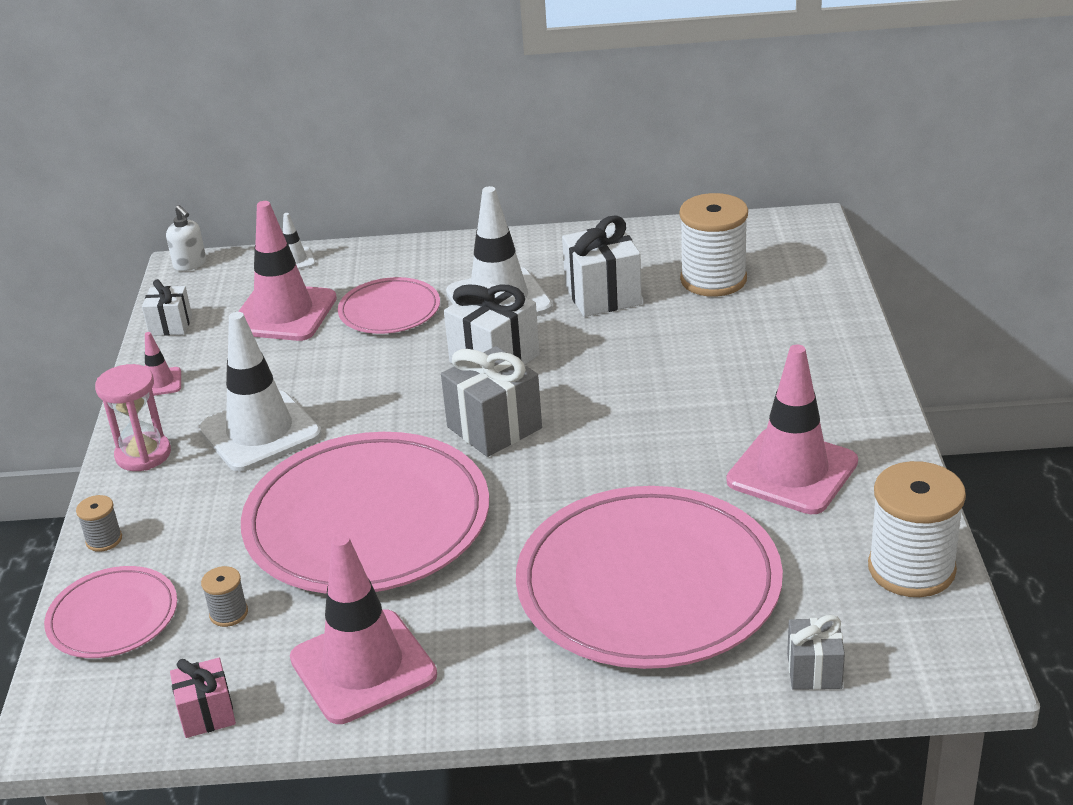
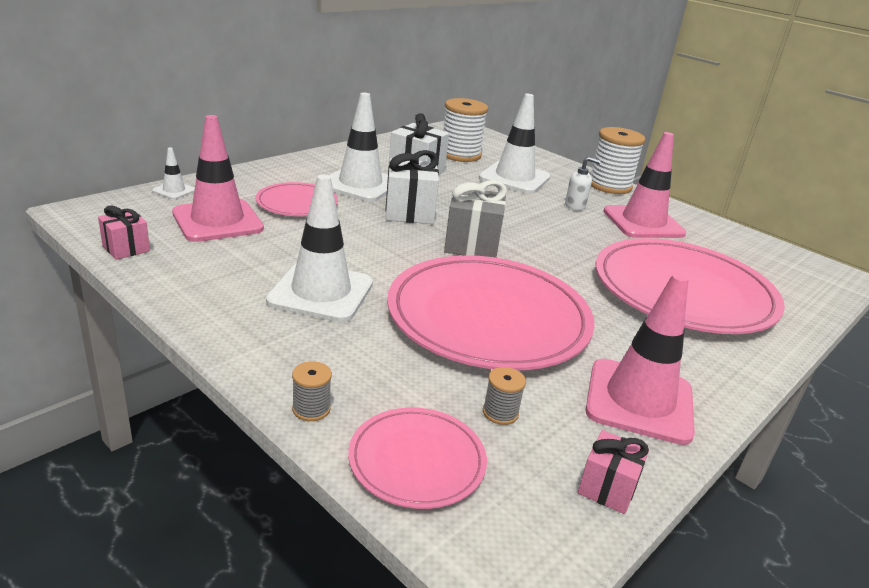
camera: 50 degrees left, 5 degrees down
pink hourglass [95,364,171,471] -> none
white gift [142,279,192,336] -> pink gift [98,206,150,260]
pink traffic cone [145,332,181,396] -> none
white soap dispenser [166,205,206,271] -> white soap dispenser moved to [565,157,601,210]
grey gift [787,615,845,690] -> none
white spool [868,461,966,597] -> white spool moved to [591,127,646,194]
none -> white traffic cone [479,93,551,194]

